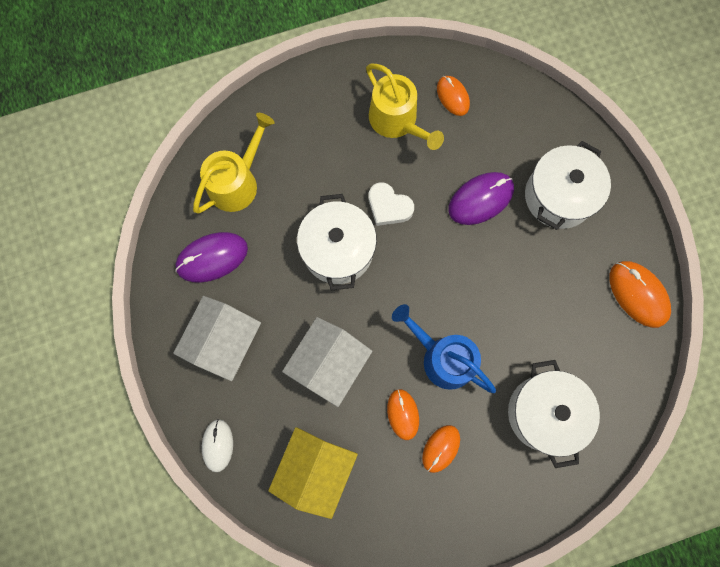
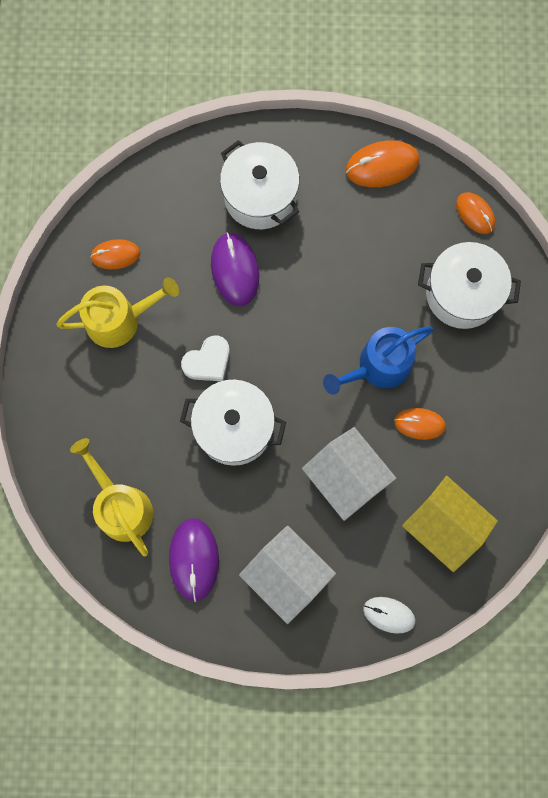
camera: 70 degrees left, 0 degrees up
orange mouse [422,425,460,473] -> orange mouse moved to [456,192,495,234]

